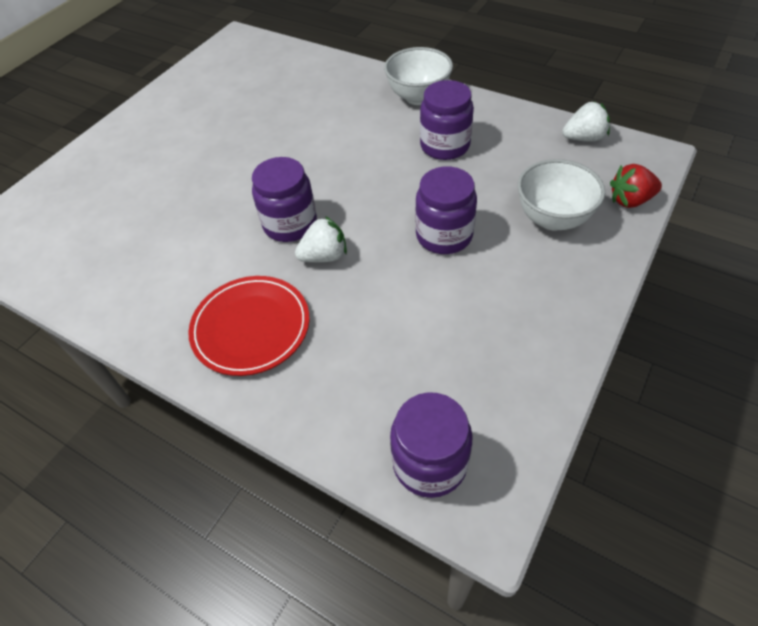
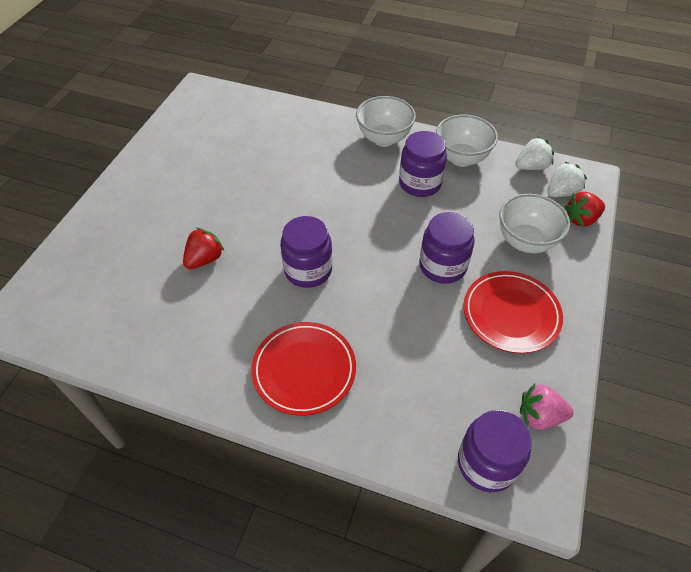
camera: 15 degrees left, 0 degrees up
white strawberry [295,216,347,262] -> white strawberry moved to [547,162,587,197]
none -> red strawberry [183,228,224,269]
none -> white bowl [436,115,498,167]
none -> red plate [464,271,563,353]
none -> pink strawberry [520,383,573,430]

